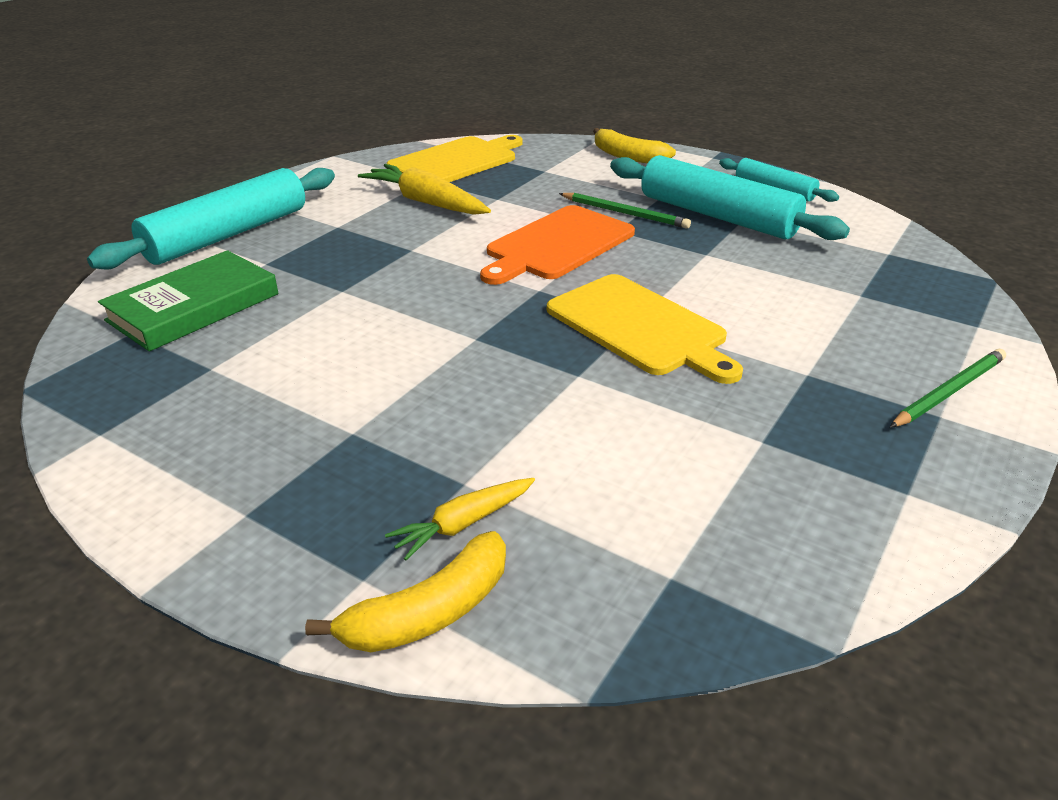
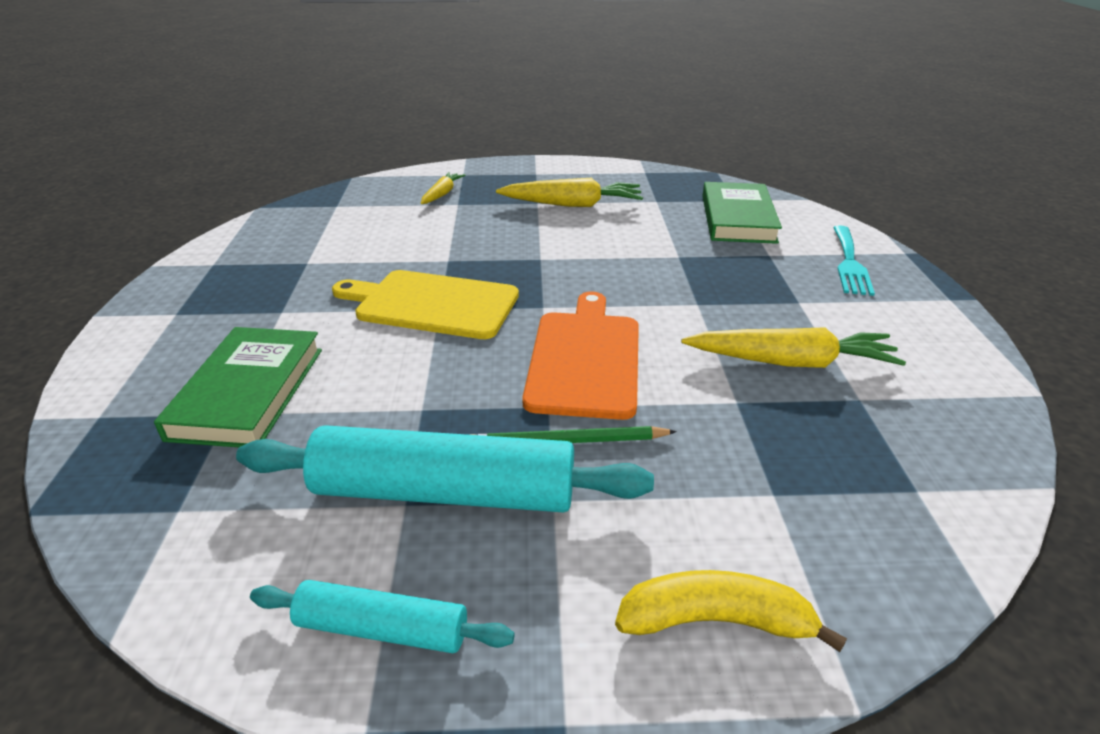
camera: 145 degrees right, 0 degrees up
turquoise rolling pin [87,168,335,269] -> turquoise fork [833,225,875,296]
yellow banana [305,531,506,652] -> none
yellow cutting board [387,135,523,182] -> none
green pencil [890,349,1006,428] -> none
none -> green book [154,327,322,447]
none -> yellow carrot [496,178,643,207]

